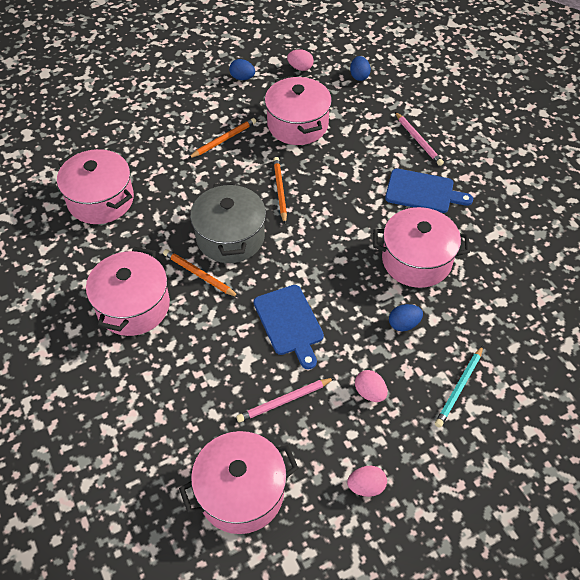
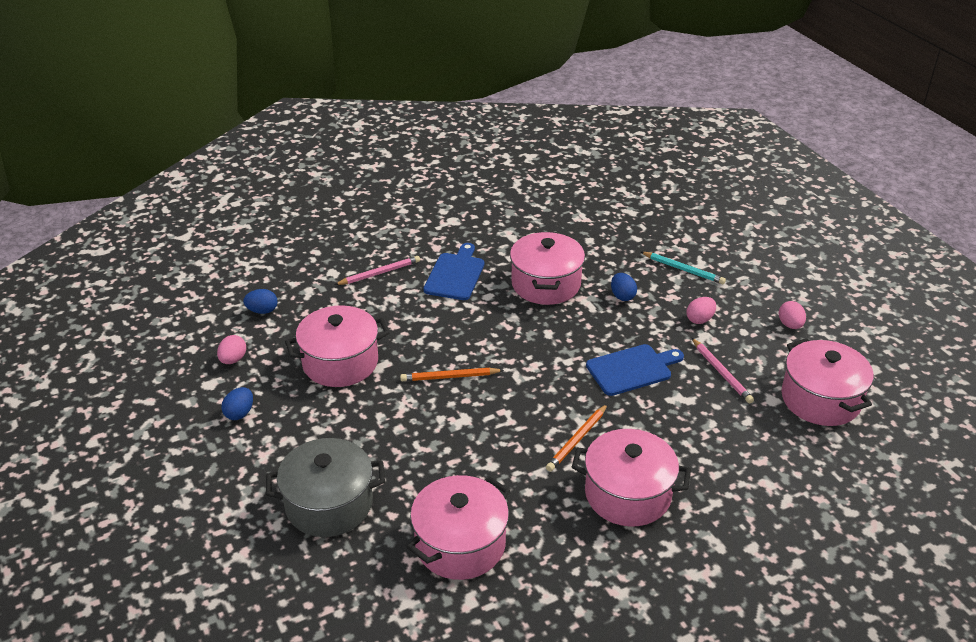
camera: 90 degrees left, 15 degrees down
orange pencil [188,118,256,158] -> none
grey pot [190,182,266,263] -> grey pot moved to [266,438,385,537]

